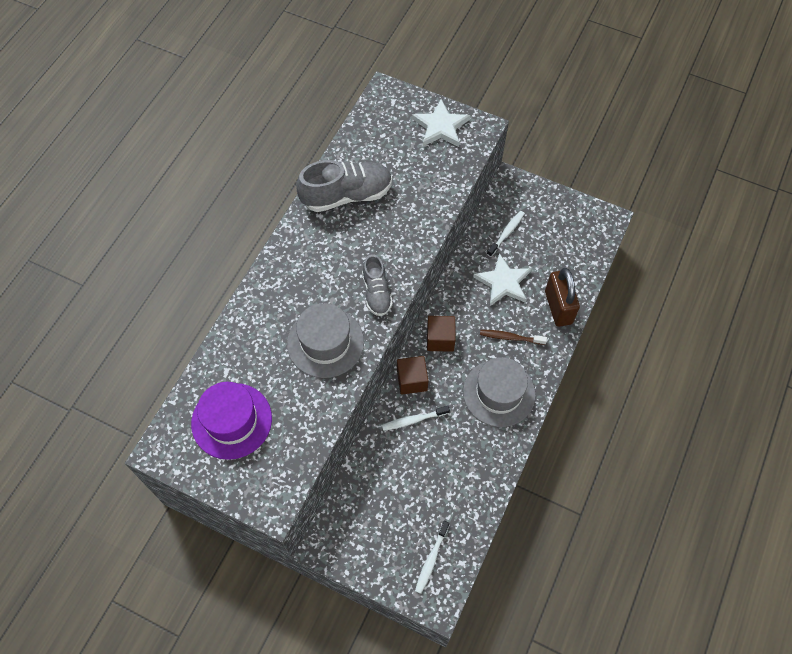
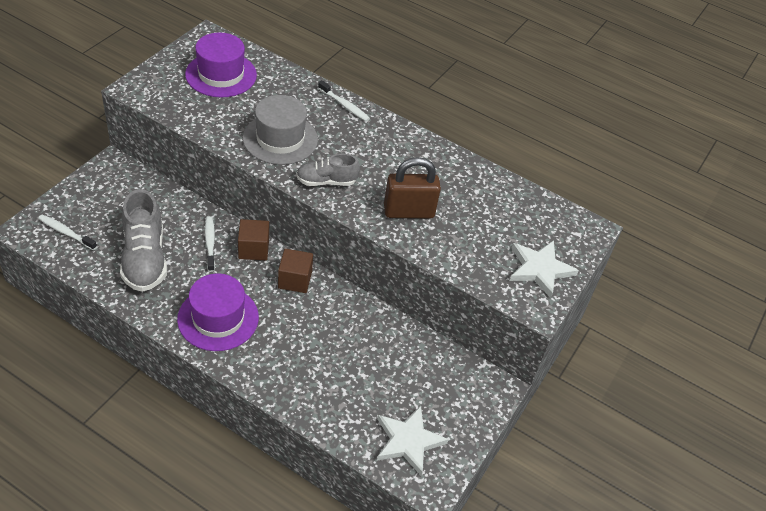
camera: 90 degrees right, 15 degrees down
grey shoe [296,160,392,212] -> grey shoe moved to [120,189,167,292]
grey hat [463,357,536,427] -> purple hat [177,273,259,351]
white star [474,253,532,306] -> white star moved to [377,406,449,476]
brown toothbrush [480,330,547,345] -> none
white toothbrush [487,211,525,257] -> white toothbrush moved to [318,80,370,121]
brown padlock [545,268,580,327] -> brown padlock moved to [384,157,441,219]

